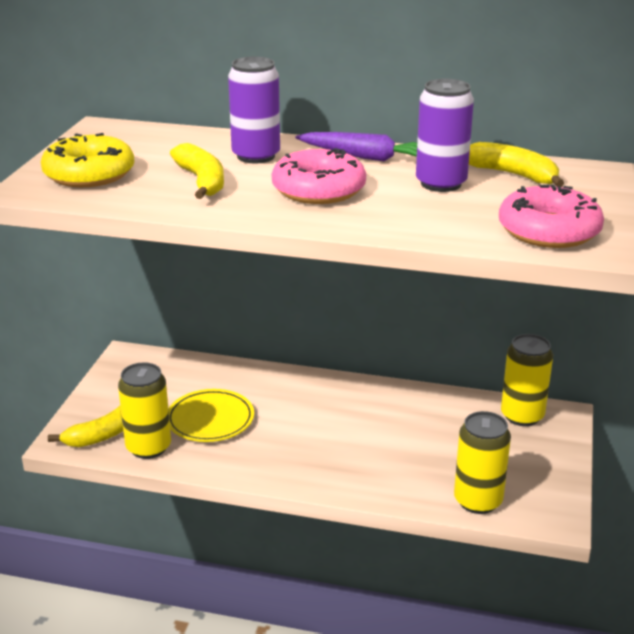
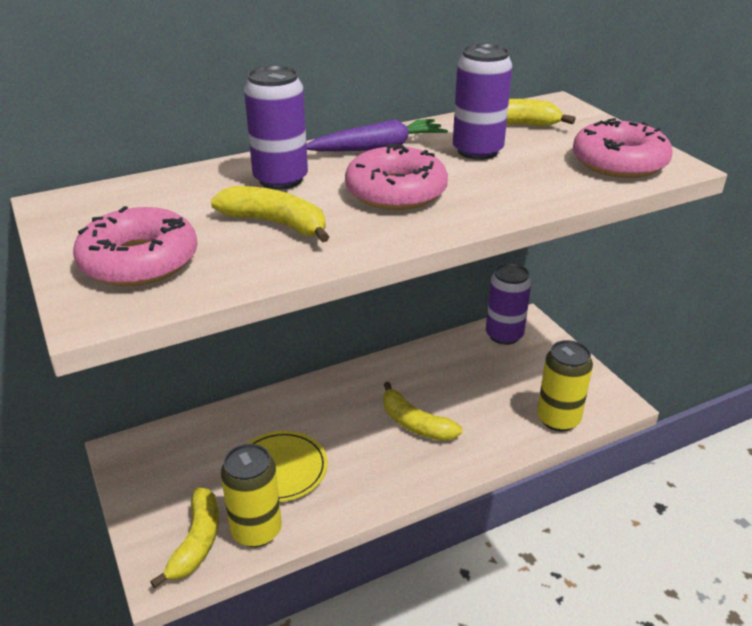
camera: 40 degrees left, 5 degrees up
yellow donut [41,133,134,187] -> pink donut [73,206,197,286]
yellow can [501,334,553,426] -> purple can [486,263,531,345]
none -> yellow banana [383,382,463,441]

